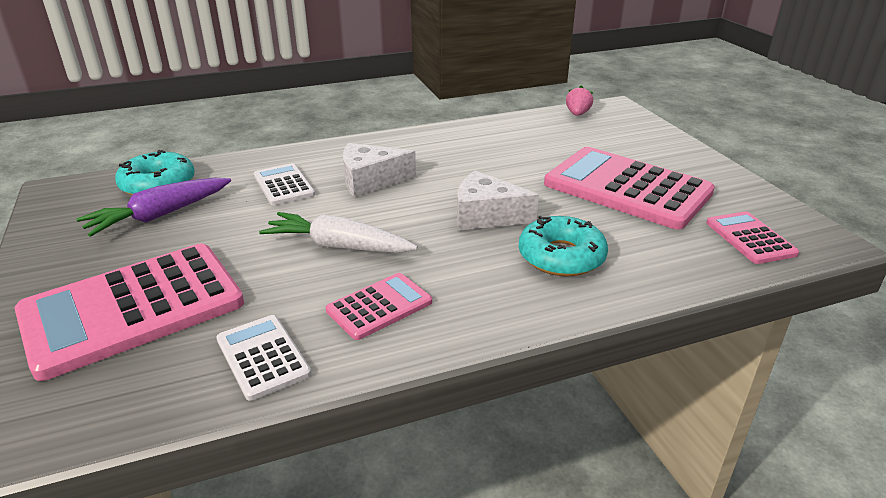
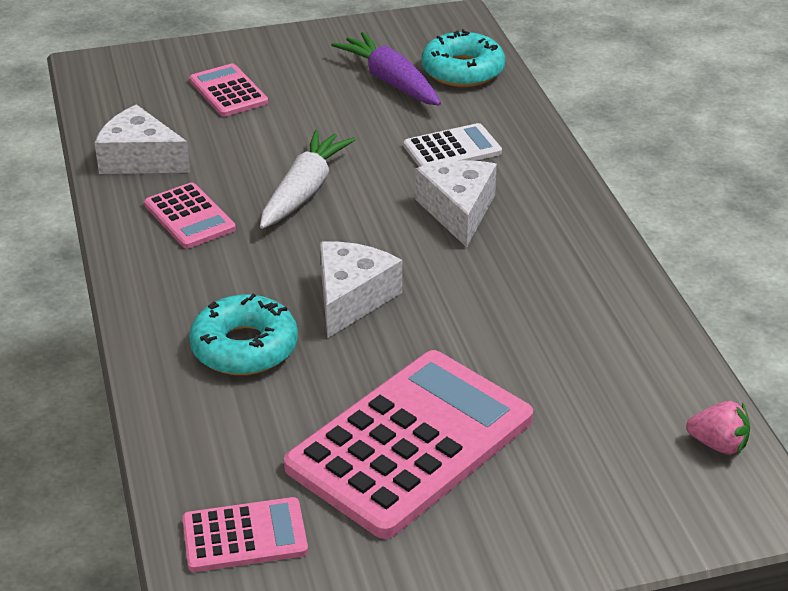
camera: 95 degrees right, 5 degrees up
pink calculator [15,244,244,381] -> pink calculator [189,64,268,117], size x0.49
white calculator [216,315,311,401] -> white cheese [95,105,190,174]

